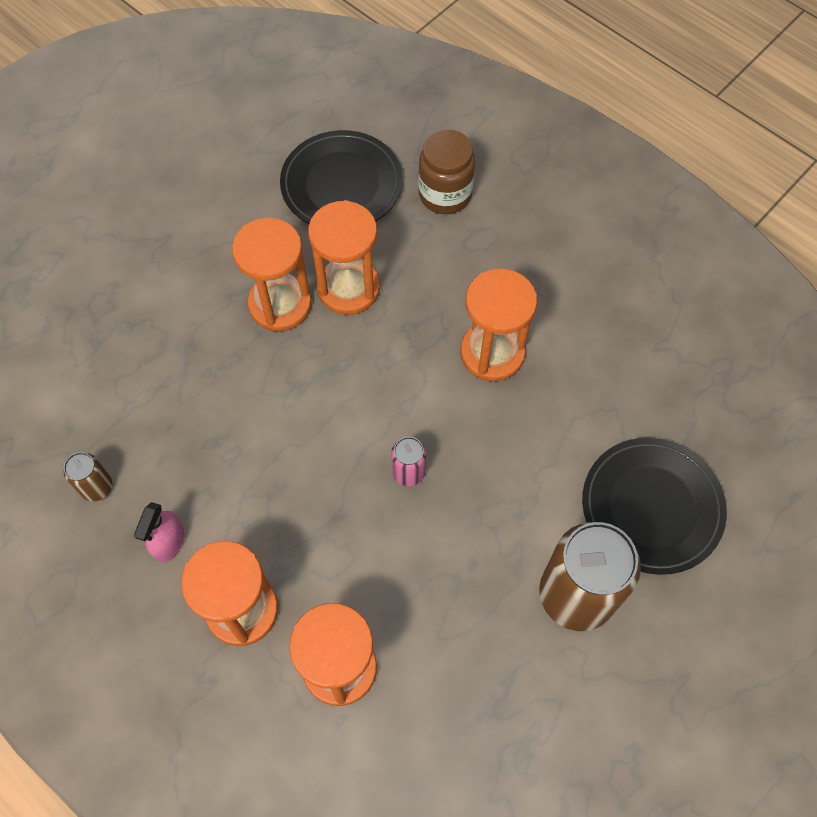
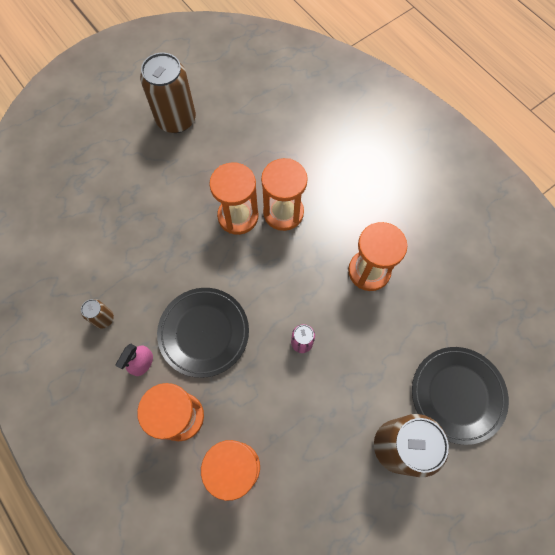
camera: 10 degrees right, 5 degrees up
black plate [280,130,403,224] -> black plate moved to [157,288,249,378]
brown jar [418,129,475,214] -> none
none -> brown can [140,52,196,133]

